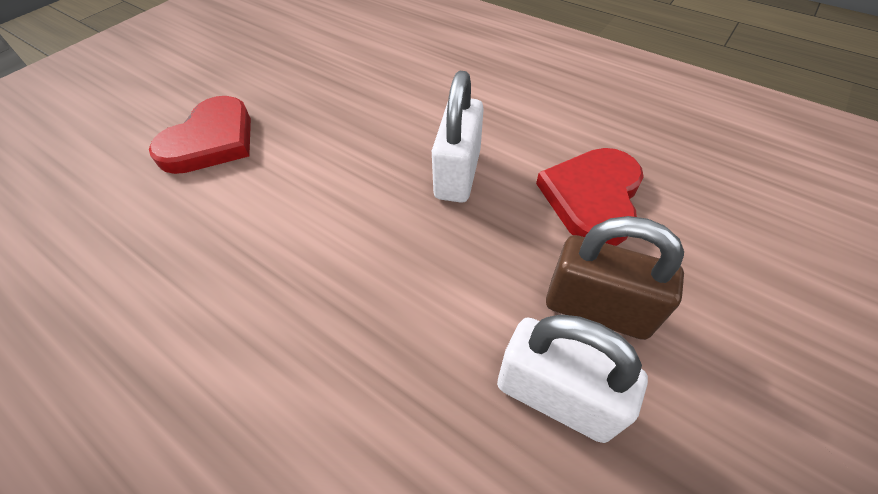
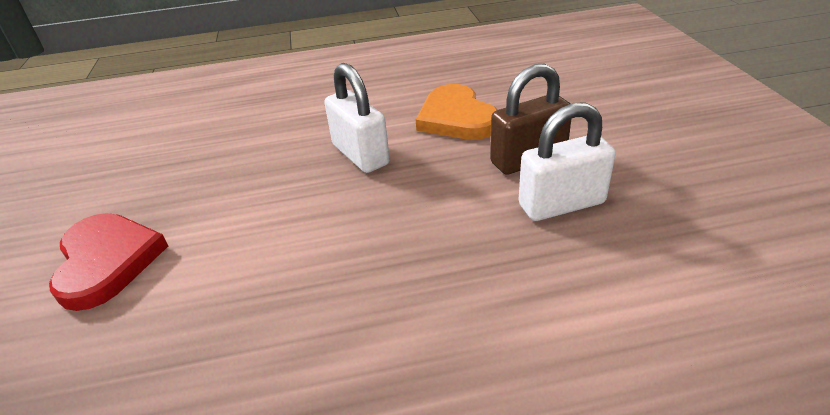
camera: 45 degrees left, 15 degrees down
red heart [536,148,644,246] -> orange heart [416,84,497,140]

